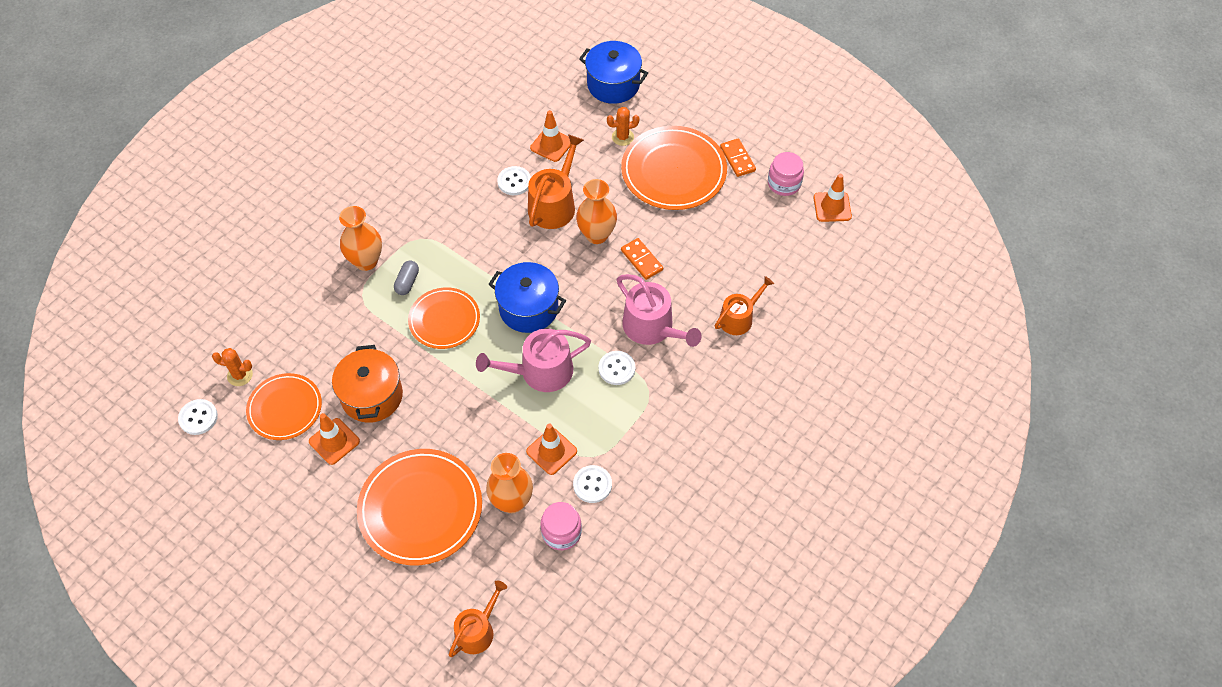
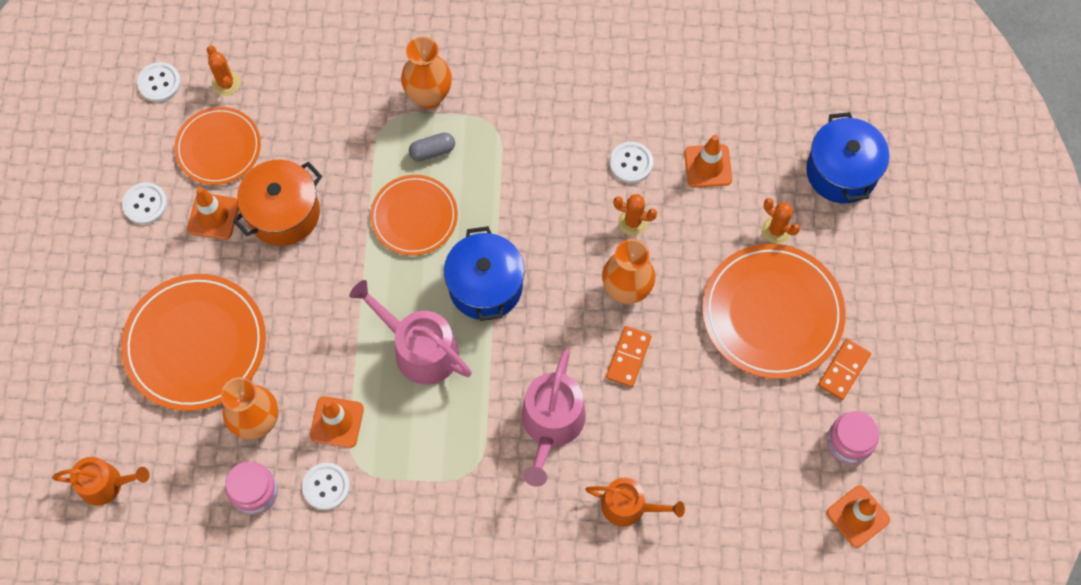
camera: 55 degrees right, 10 degrees up
orange watering can [528,134,584,229] -> orange cactus [613,194,657,236]
white button [599,351,635,385] -> white button moved to [122,182,168,225]

